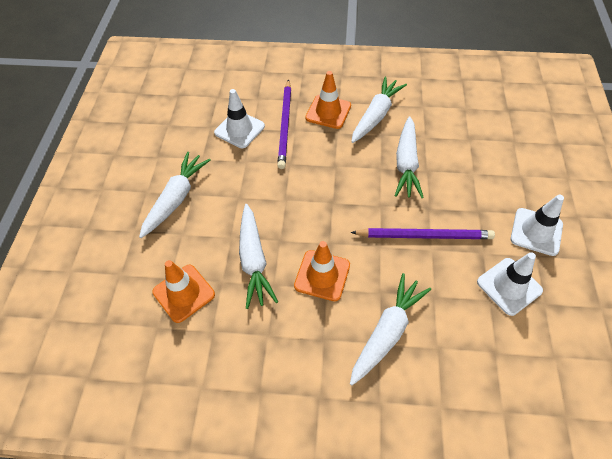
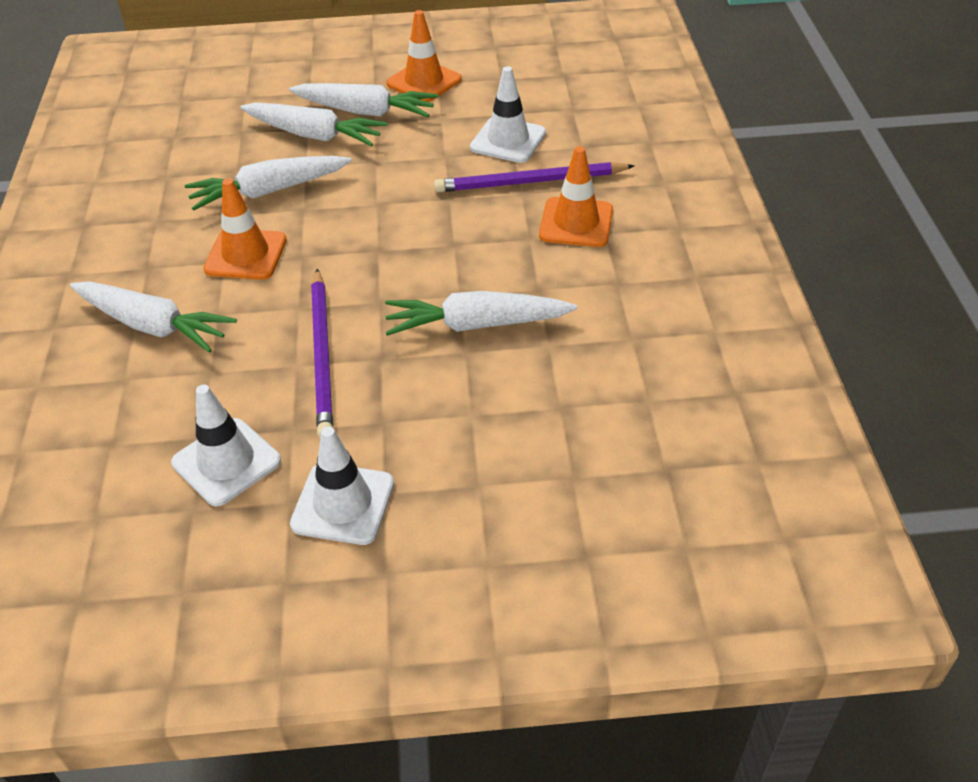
camera: 80 degrees right, 10 degrees down
orange traffic cone [152,260,215,323] -> orange traffic cone moved to [386,10,462,102]
white carrot [351,77,407,143] -> white carrot moved to [240,102,387,146]

